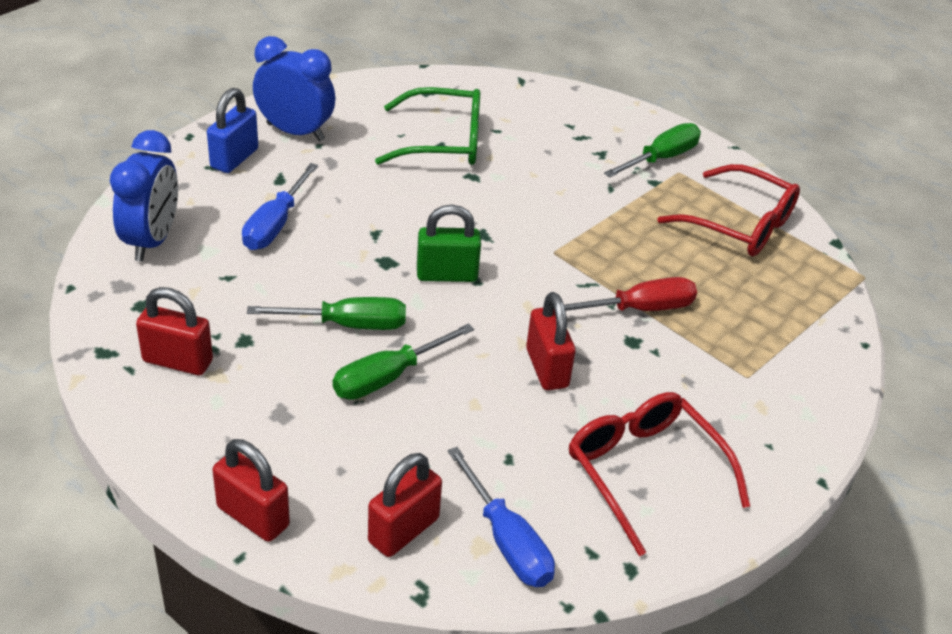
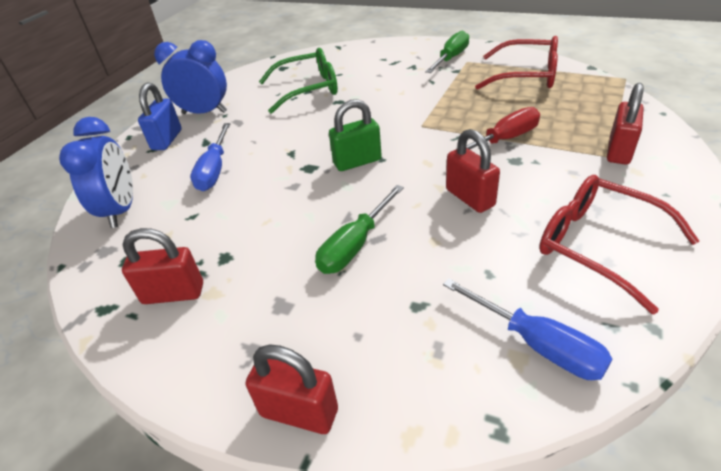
camera: 10 degrees left, 0 degrees up
green screwdriver [247,297,406,330] -> none
red padlock [368,453,442,557] -> red padlock moved to [607,83,644,165]

